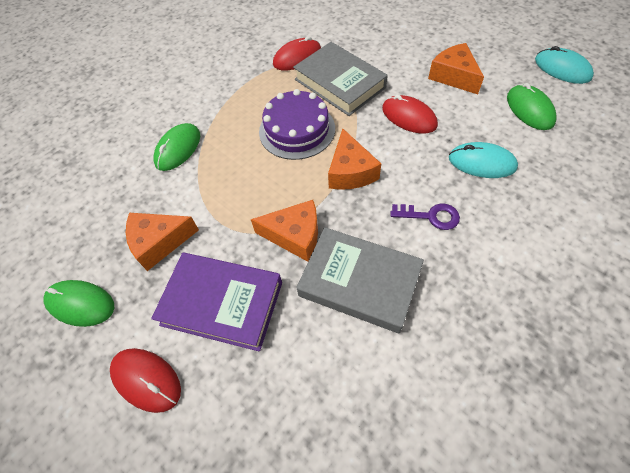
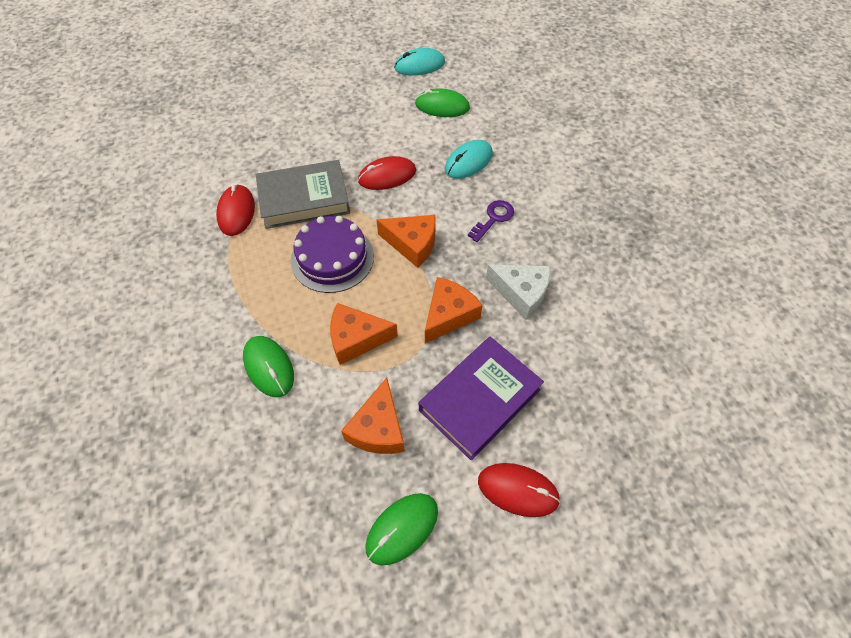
camera: 65 degrees left, 0 degrees up
red mouse [110,348,181,413] -> red mouse turned 45 degrees clockwise [478,463,561,517]
grey book [296,227,424,333] -> white cheese [486,265,551,320]
orange cheese [428,43,484,94] -> orange cheese moved to [330,303,398,365]

